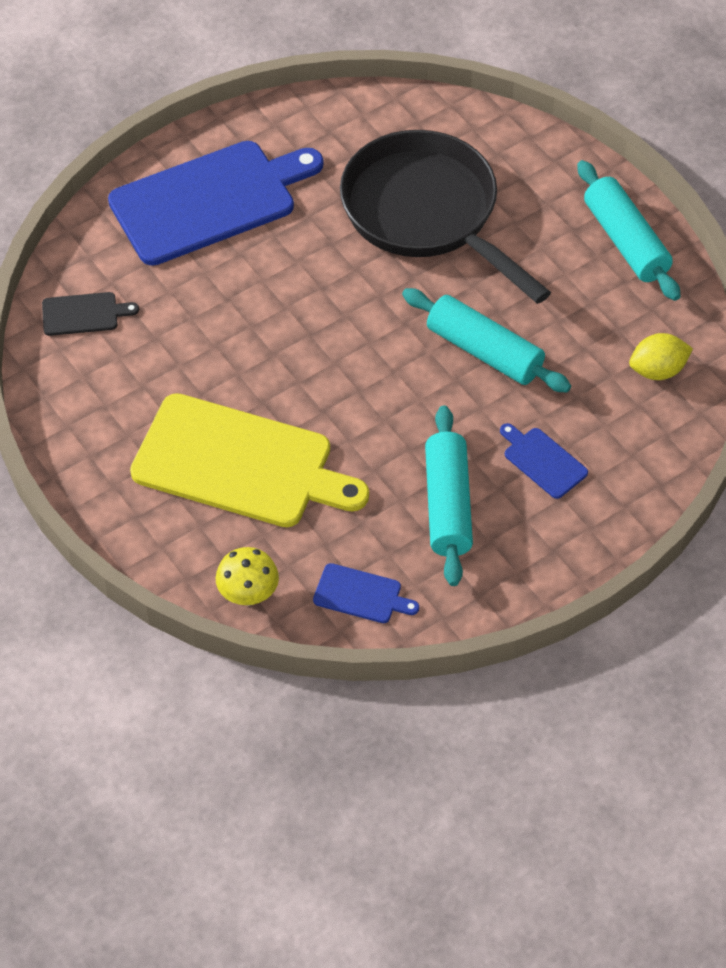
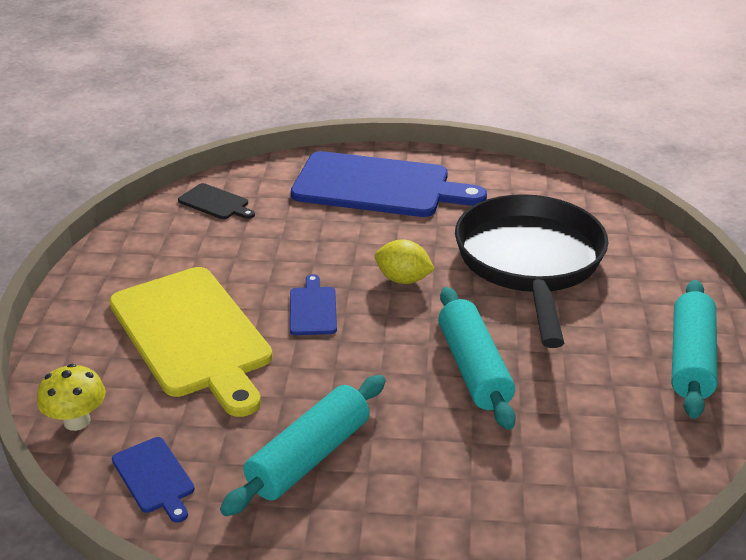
camera: 40 degrees right, 20 degrees down
blue cutting board [500,423,588,499] -> blue cutting board moved to [290,274,337,335]
yellow lemon [629,333,693,380] -> yellow lemon moved to [375,239,435,284]

